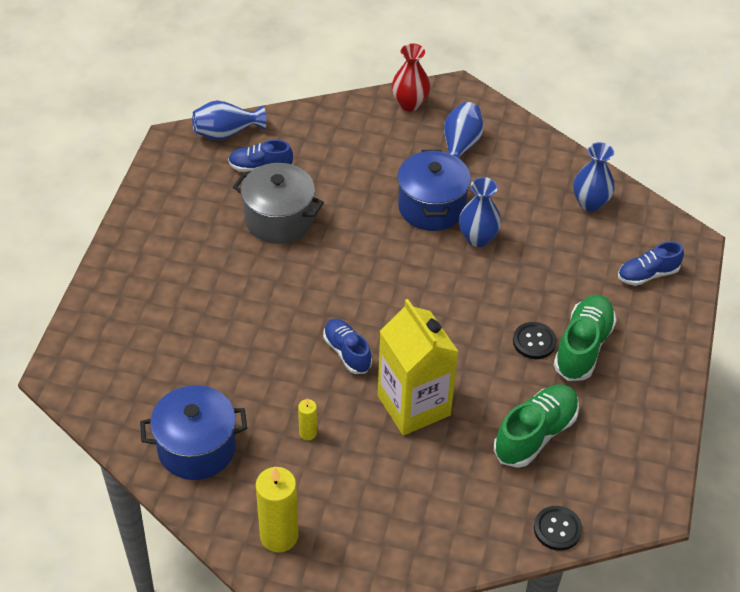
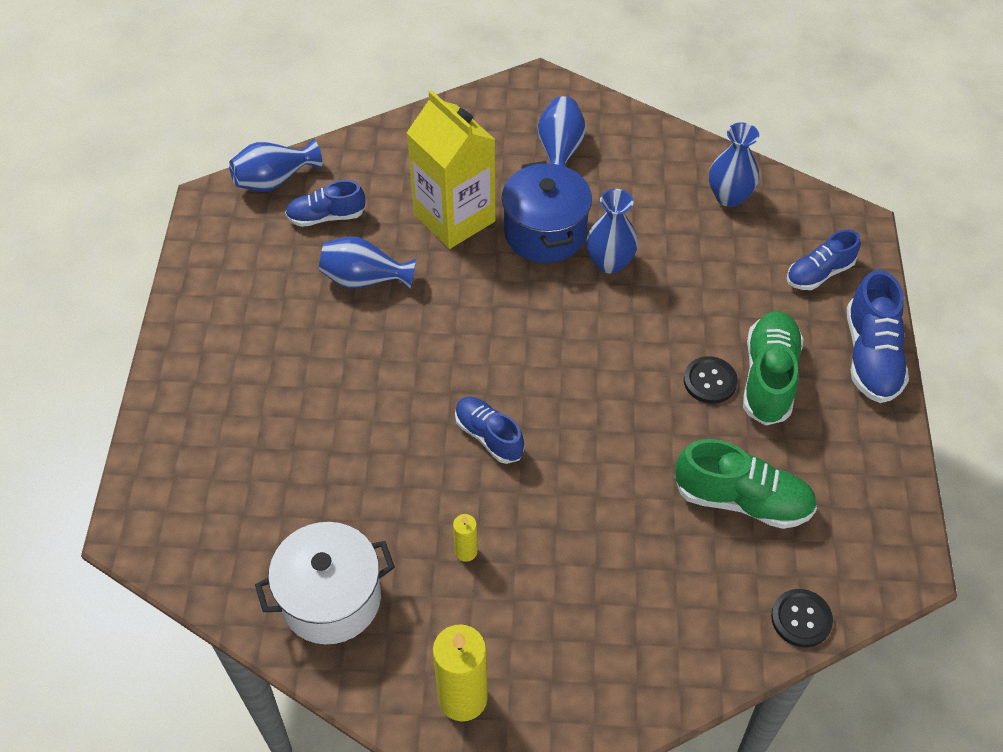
camera: 10 degrees left, 5 degrees up
blue pot [140,385,247,480] -> white pot [255,522,395,644]
grey pot [233,163,324,244] -> blue vase [319,236,416,290]
yellow carton [378,299,459,436] -> yellow carton moved to [407,90,495,249]
red vase [392,44,430,111] -> none
green shoe [494,384,579,468] -> green shoe turned 75 degrees clockwise [675,439,817,529]
none -> blue shoe [847,270,909,403]

